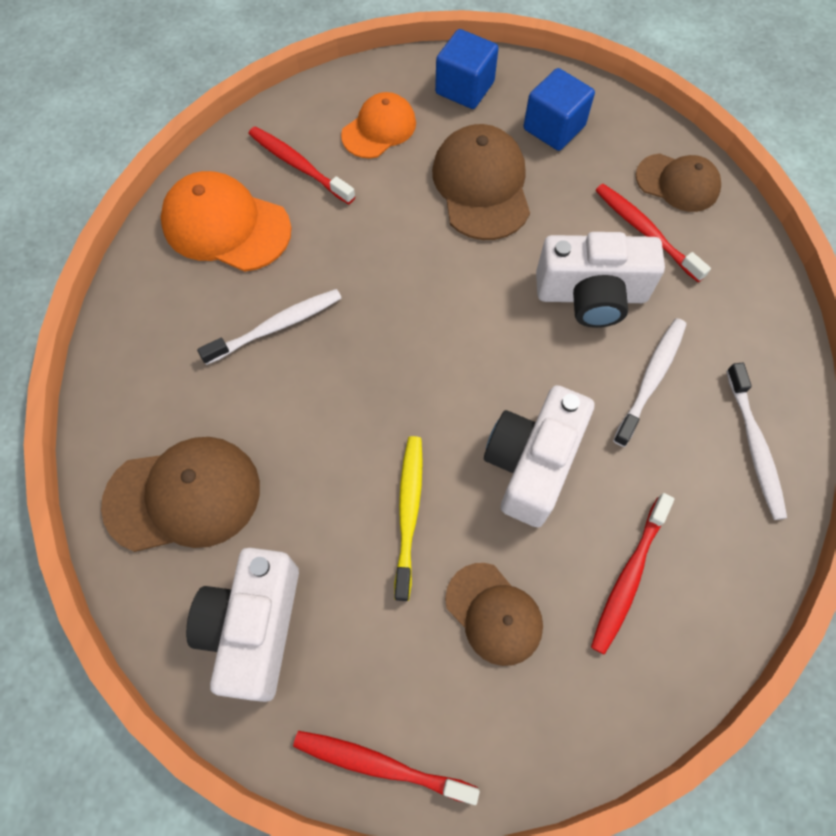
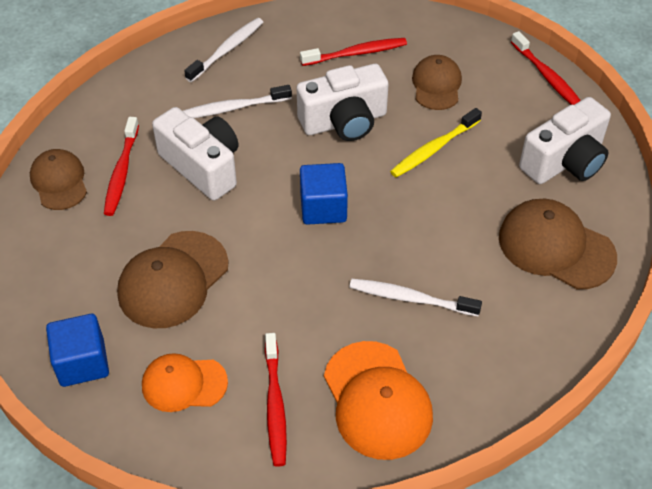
camera: 135 degrees left, 15 degrees down
blue cube [523,68,595,151] -> blue cube moved to [300,163,348,225]

